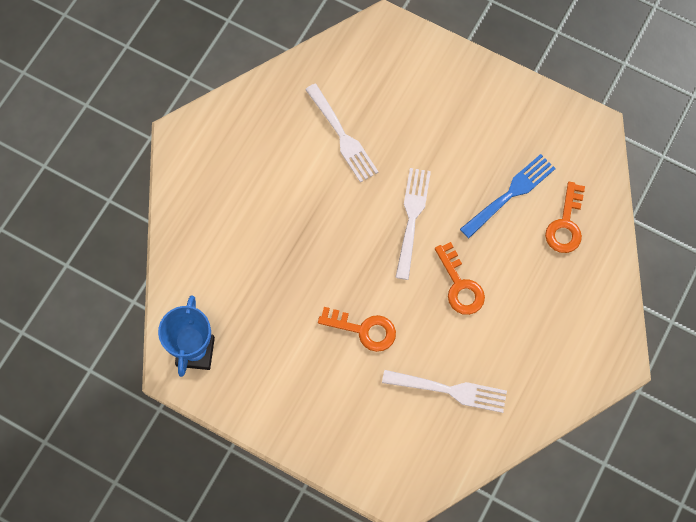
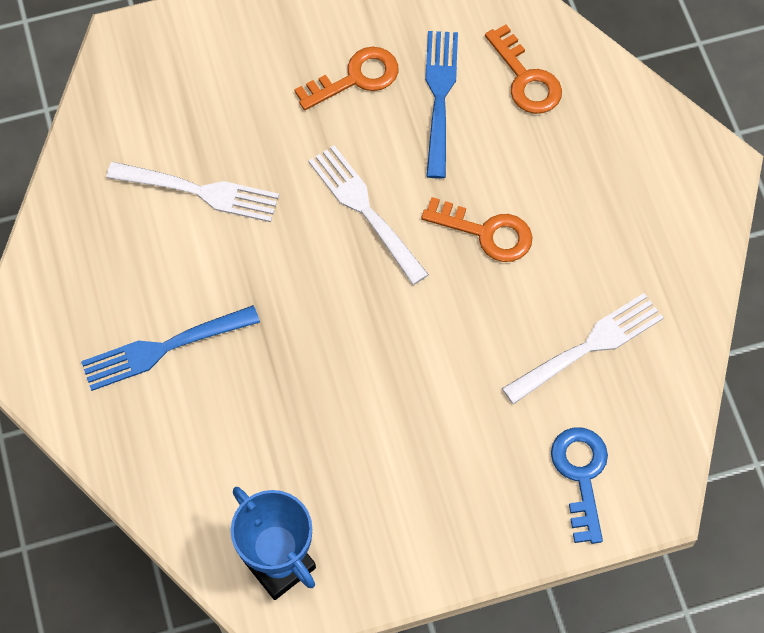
camera: 45 degrees left, 5 degrees down
orange key [318,307,396,352] -> orange key moved to [294,47,398,110]
none -> blue fork [81,305,260,391]
none -> blue key [551,427,608,544]

